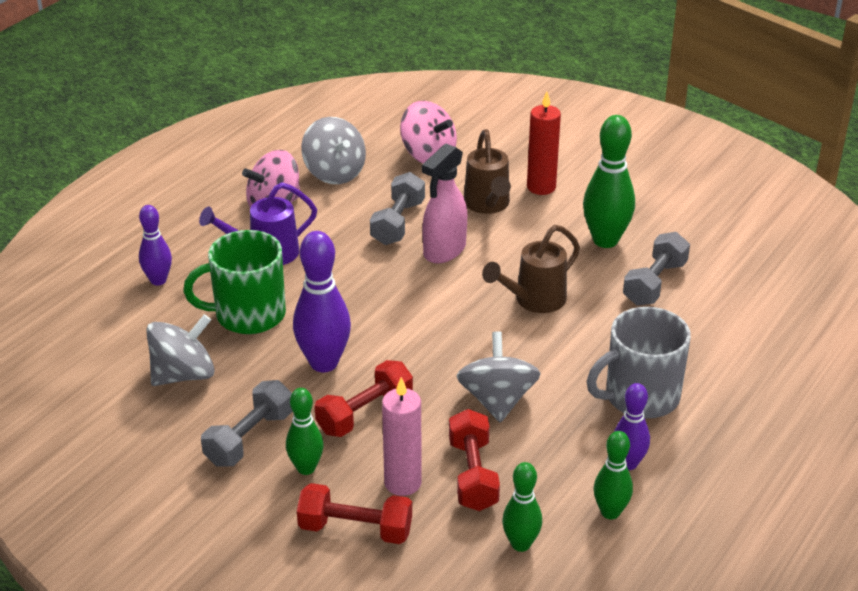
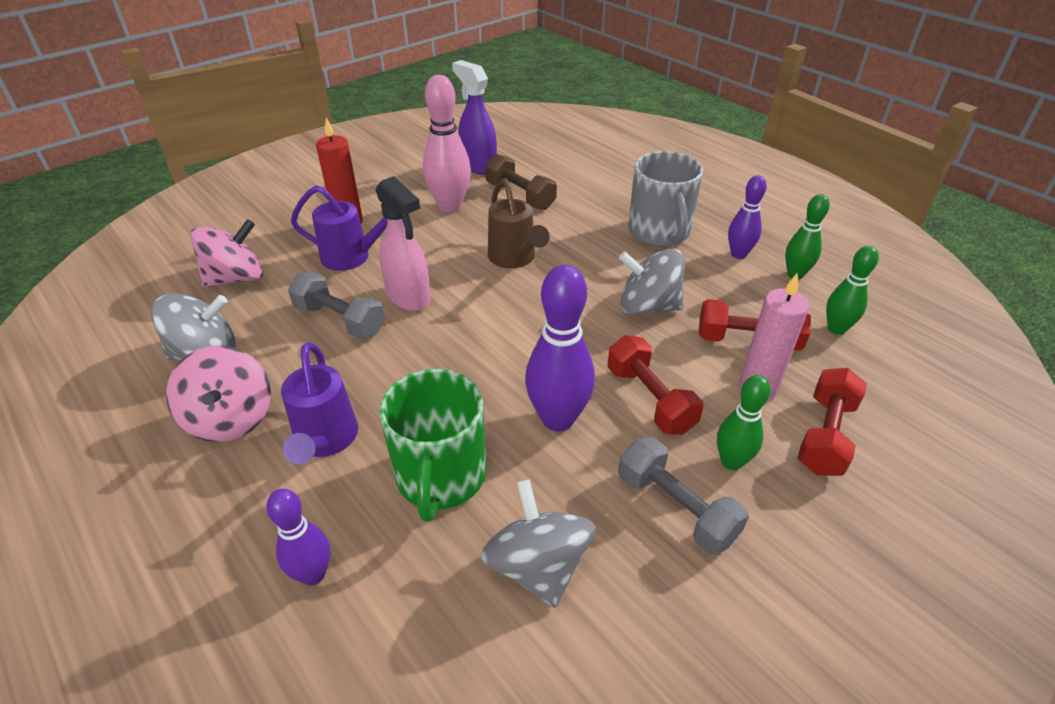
camera: 75 degrees left, 5 degrees up
brown watering can [464,129,511,214] -> purple watering can [291,186,388,271]
green bowling pin [583,115,635,248] -> pink bowling pin [423,75,471,212]
grey dumbbell [623,232,690,306] -> brown dumbbell [485,154,557,210]
none -> purple spray bottle [452,60,497,175]

